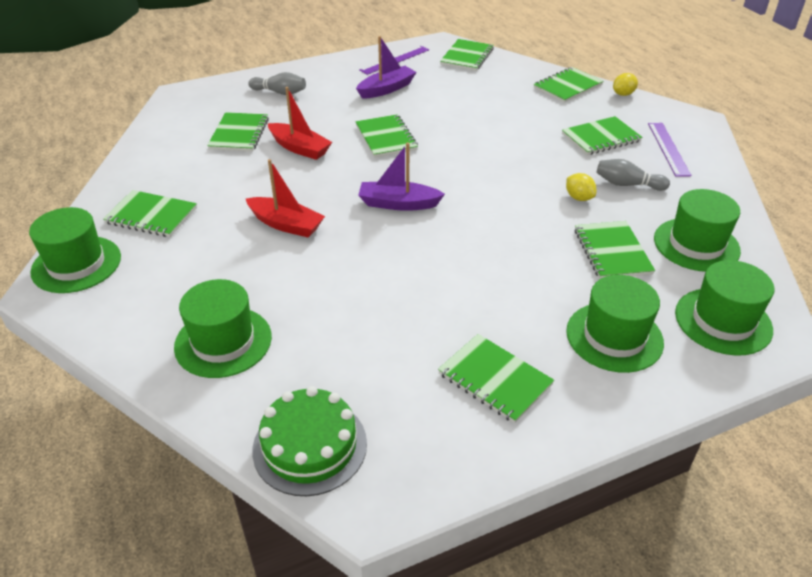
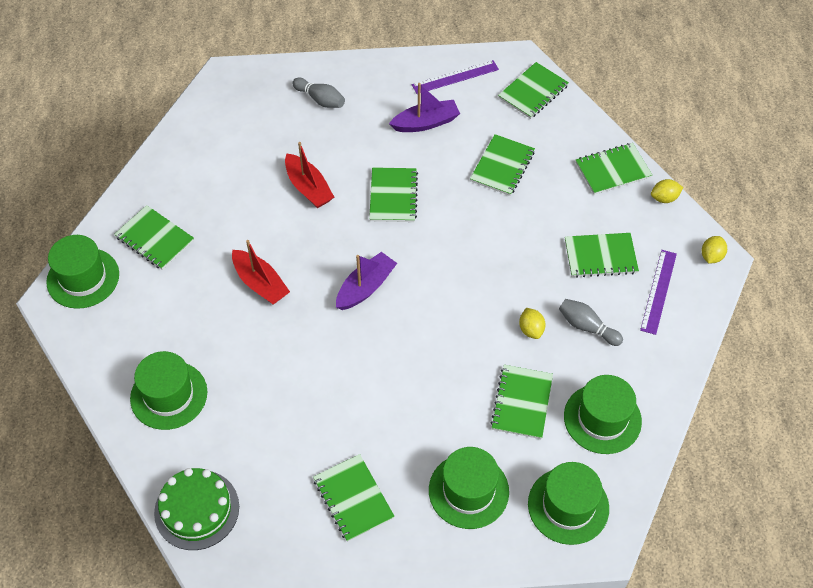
camera: 20 degrees right, 15 degrees up
green notebook [207,112,269,152] -> green notebook moved to [470,134,535,196]
purple boat [358,142,445,211] -> purple boat turned 105 degrees clockwise [336,252,397,310]
none -> yellow lemon [702,236,727,263]

